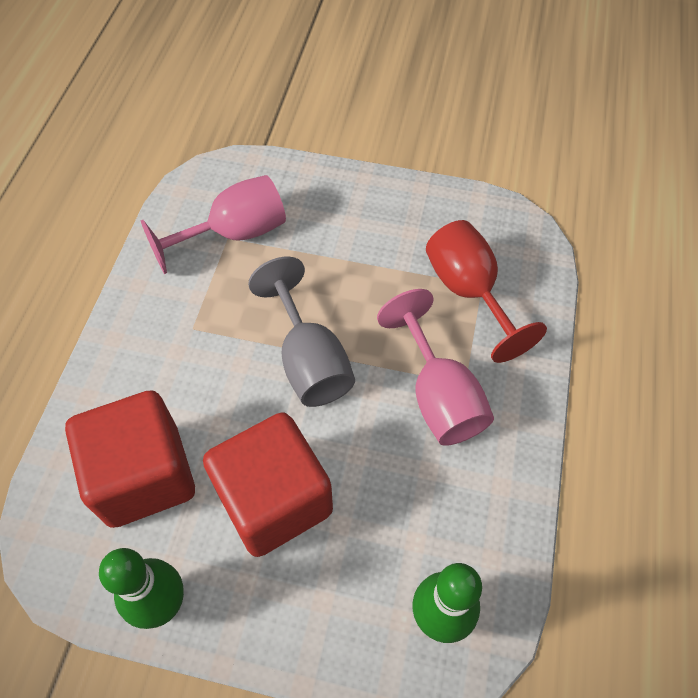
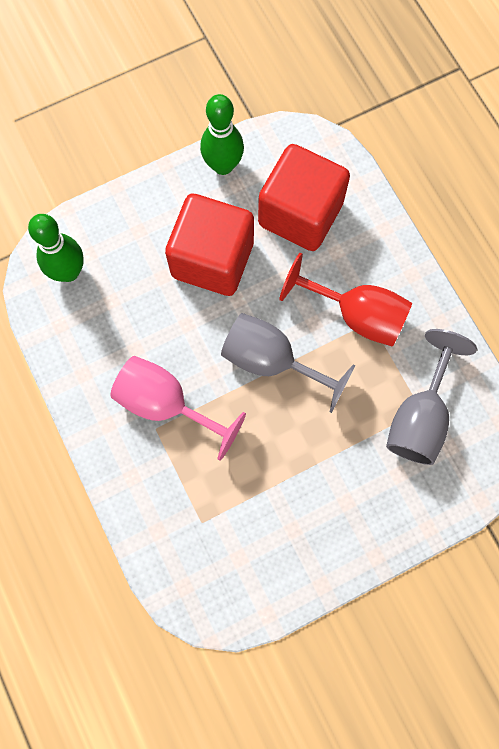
camera: 140 degrees right, 15 degrees up
pink goblet [141,175,286,274] -> grey goblet [386,329,477,465]
red goblet [426,220,547,363] -> red goblet moved to [279,253,412,347]

